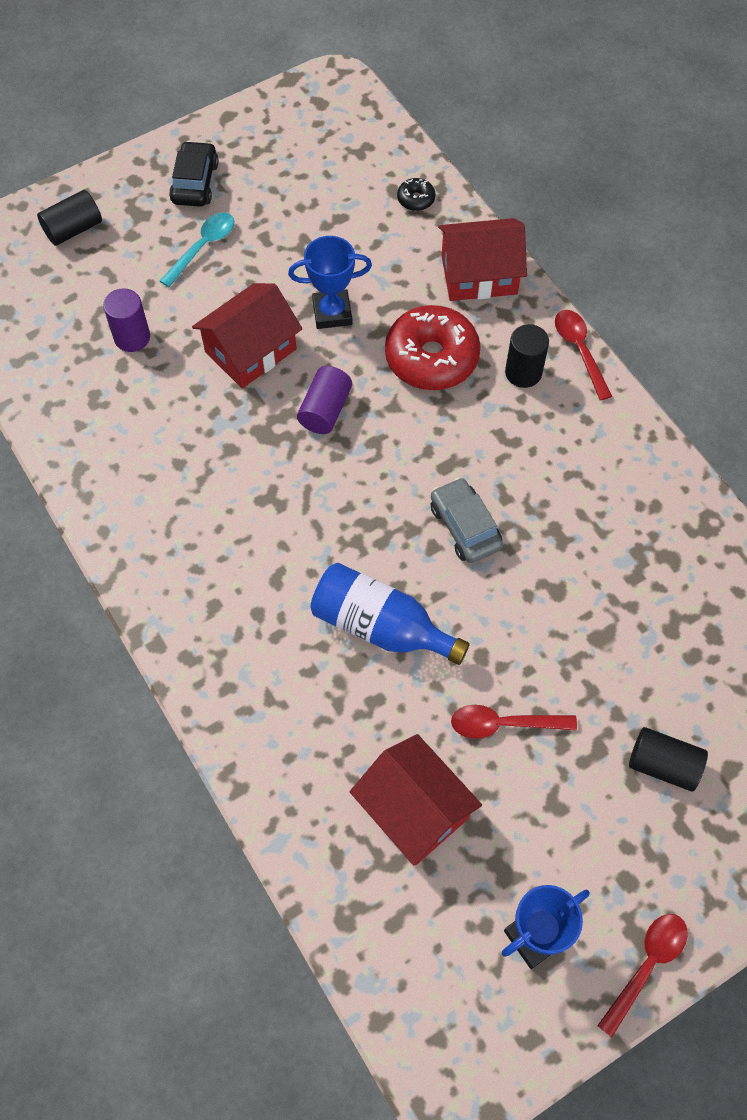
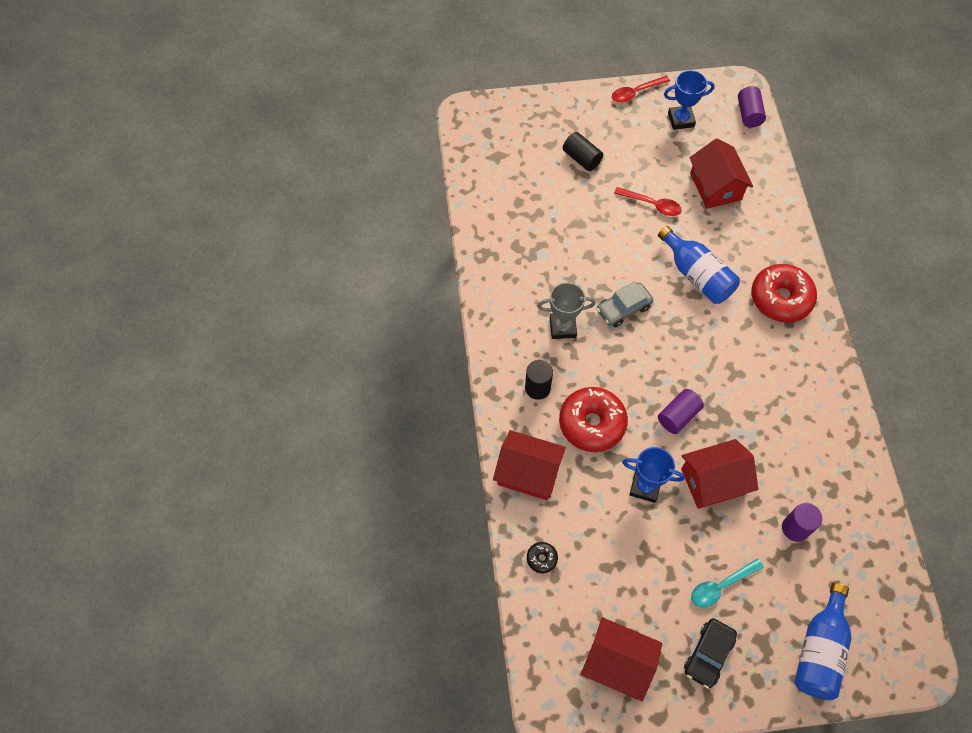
camera: 155 degrees left, 0 degrees up
black cylinder [37,190,102,246] -> blue bottle [794,583,852,700]
grey car [431,477,503,563] -> grey car turned 60 degrees clockwise [596,281,653,327]
red spoon [555,310,612,401] -> none
none -> grey trophy [538,282,596,339]
none -> red house [581,617,662,702]
none -> purple cylinder [738,86,766,128]
none -> red donut [751,264,817,323]

